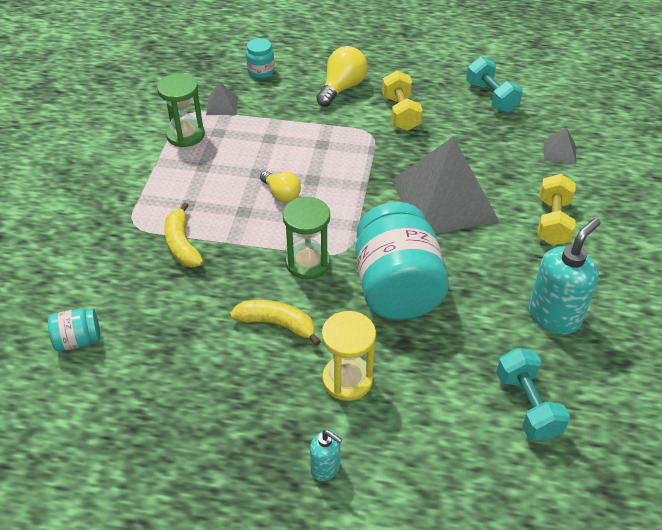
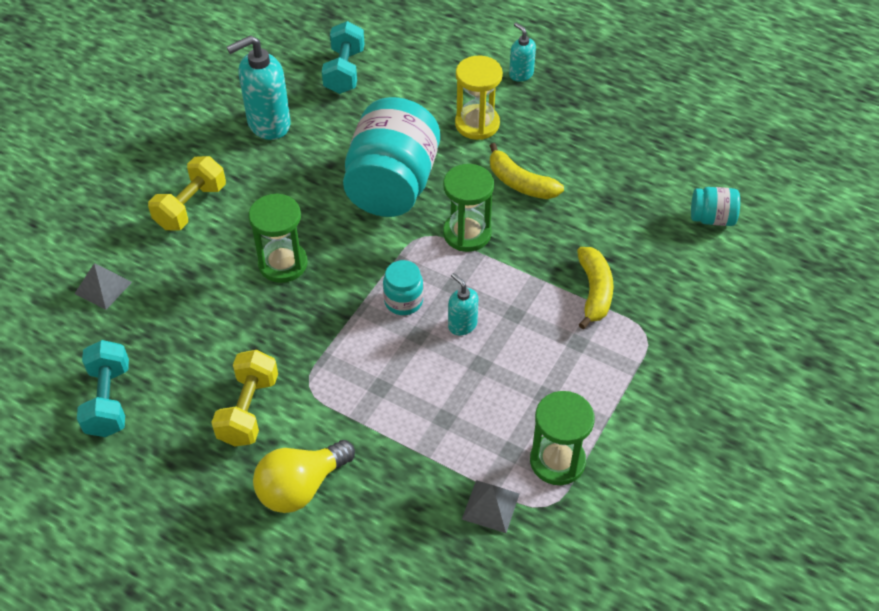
camera: 160 degrees left, 5 degrees up
turquoise jar [246,38,275,79] -> turquoise jar moved to [383,260,423,315]
yellow light bulb [260,171,301,202] -> turquoise soap dispenser [448,273,478,335]
grey pyramid [392,136,500,234] -> green hourglass [249,193,308,283]

